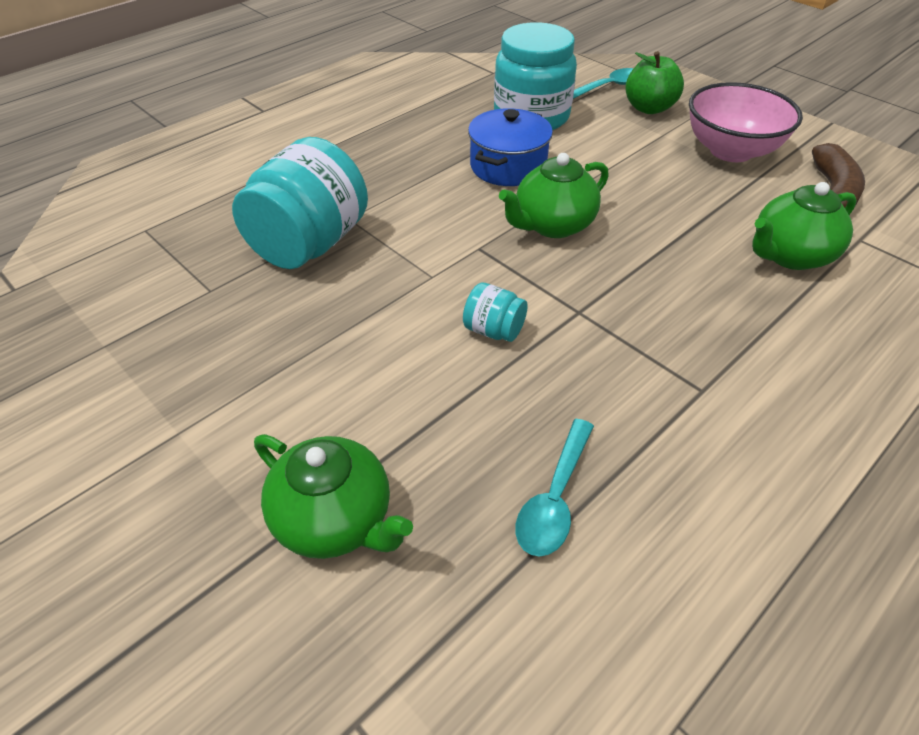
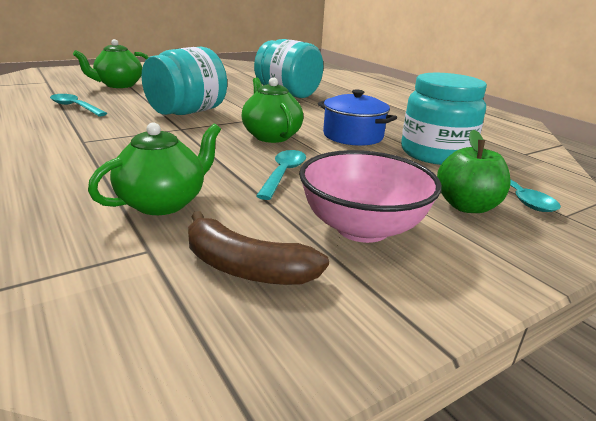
camera: 100 degrees right, 20 degrees down
turquoise jar [463,283,528,342] -> turquoise jar [141,47,227,115], size x2.22
green teapot [752,182,857,270] -> green teapot turned 60 degrees clockwise [88,122,221,215]
none -> turquoise spoon [256,150,306,200]

